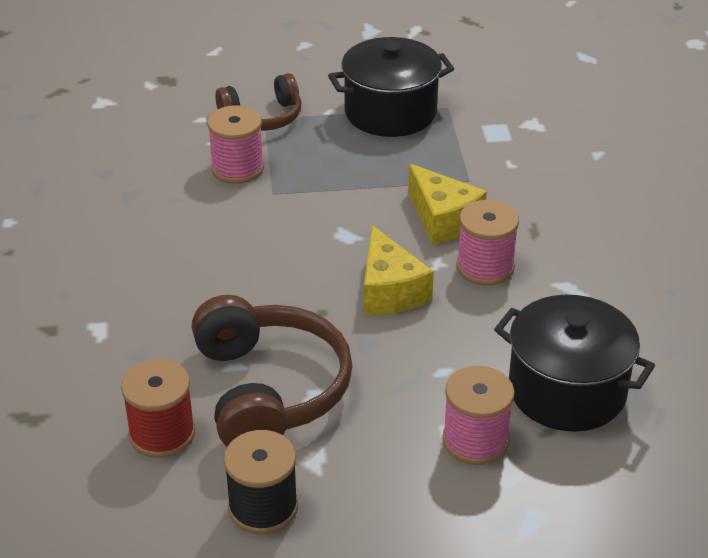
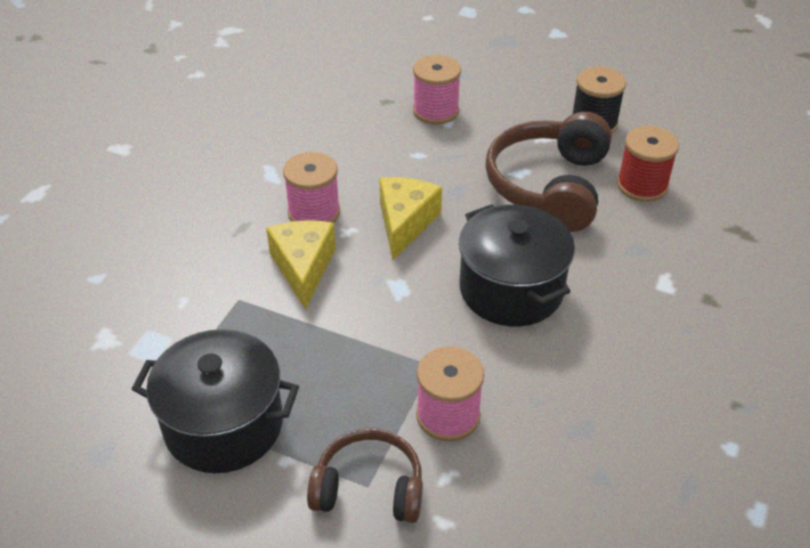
camera: 150 degrees left, 5 degrees up
black pot [494,295,655,432] -> black pot moved to [459,204,575,327]

